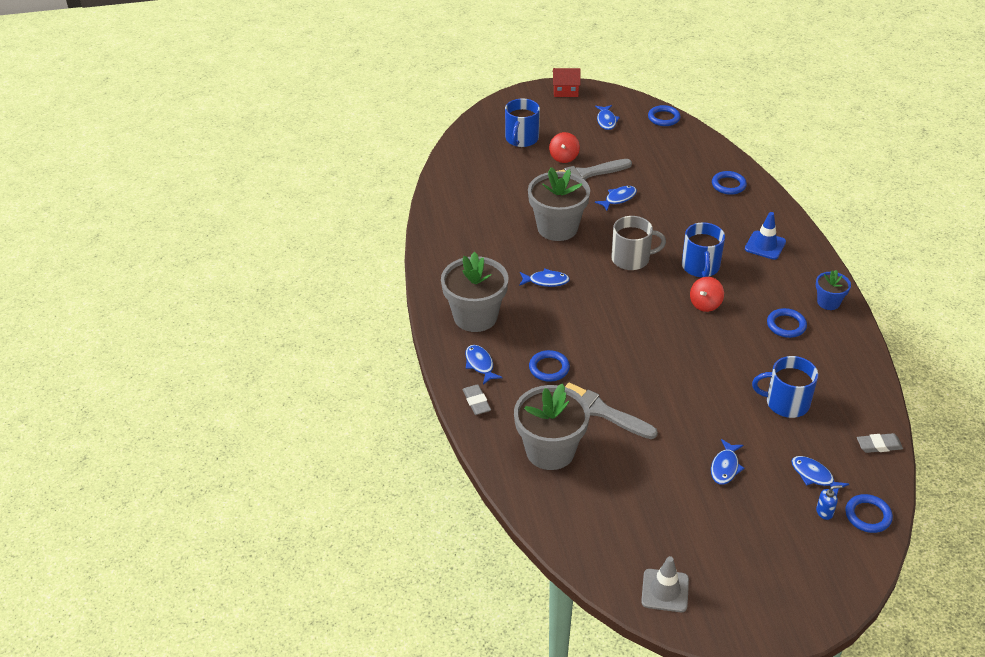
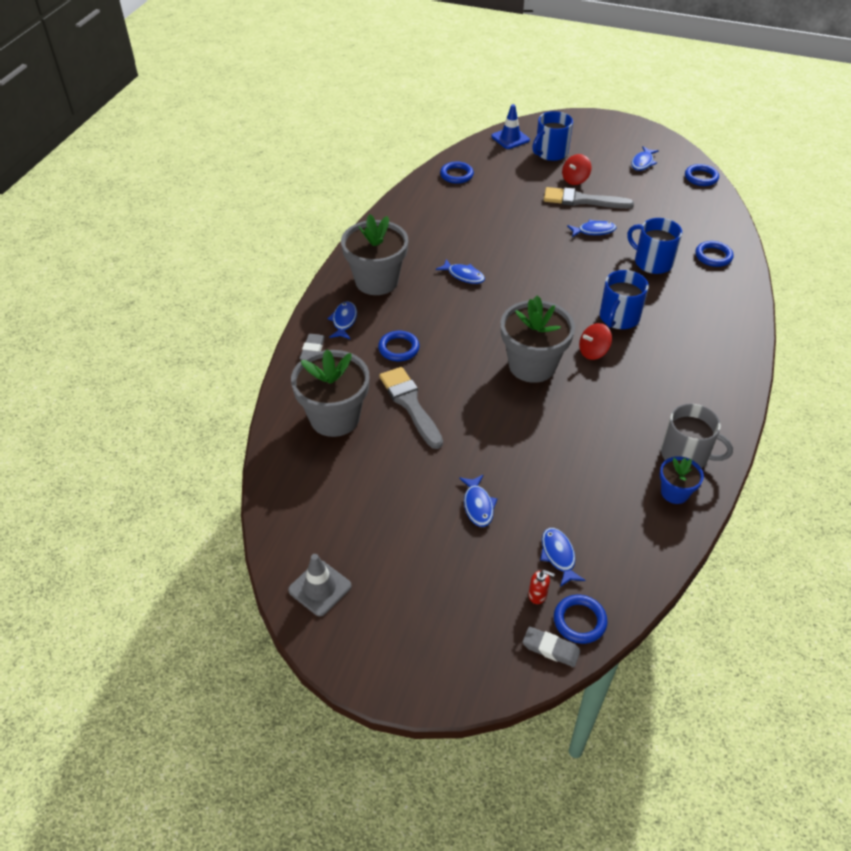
camera: 30 degrees right, 5 degrees up
grey flower pot [528,167,590,241] -> grey flower pot moved to [501,295,575,383]
red house [553,68,581,97] -> none
grey mug [611,216,666,270] -> grey mug moved to [661,404,733,468]
blue fish [711,439,744,485] -> blue fish turned 60 degrees counterclockwise [459,475,497,527]
blue traffic cone [745,212,786,260] -> blue traffic cone moved to [491,104,530,149]
blue mug [752,356,818,418] -> blue mug moved to [627,218,682,274]
blue ring [767,308,807,338] -> blue ring moved to [440,161,474,184]
blue flower pot [816,270,851,310] -> blue flower pot moved to [660,456,704,504]
blue soap dispenser [816,485,842,520] -> red soap dispenser [528,570,555,604]
grey eraser [857,433,903,453] -> grey eraser moved to [523,626,580,667]

